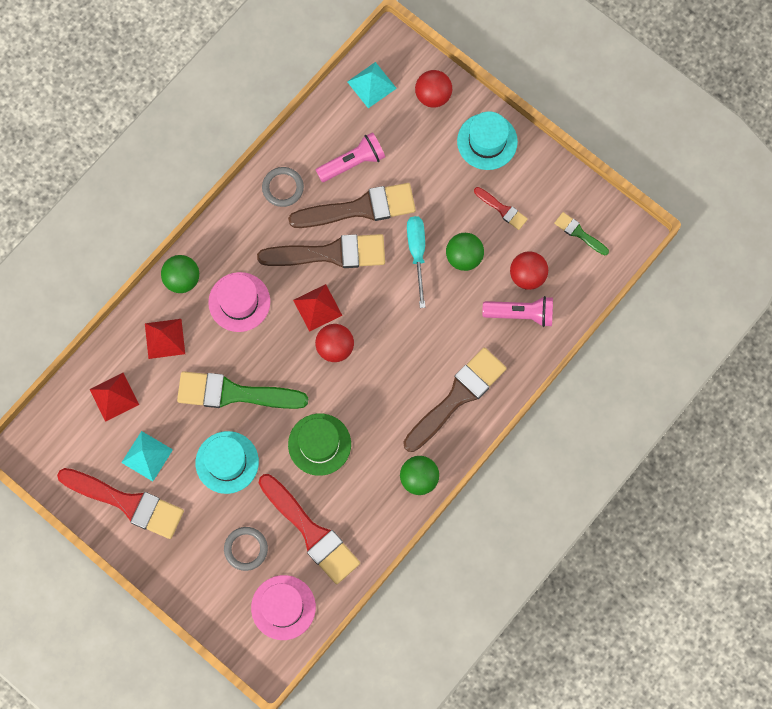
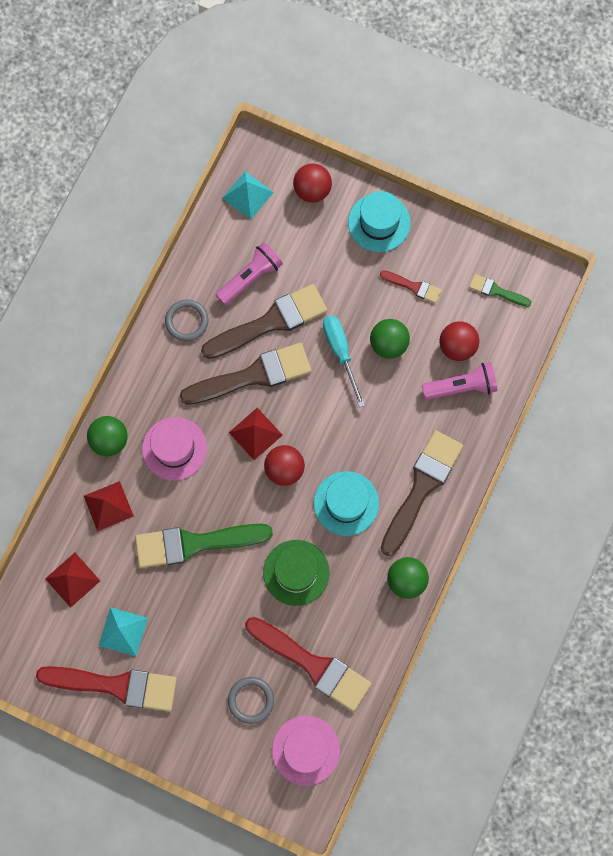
camera: 15 degrees left, 0 degrees up
turquoise hat [195,431,259,494] -> turquoise hat moved to [314,471,379,536]

